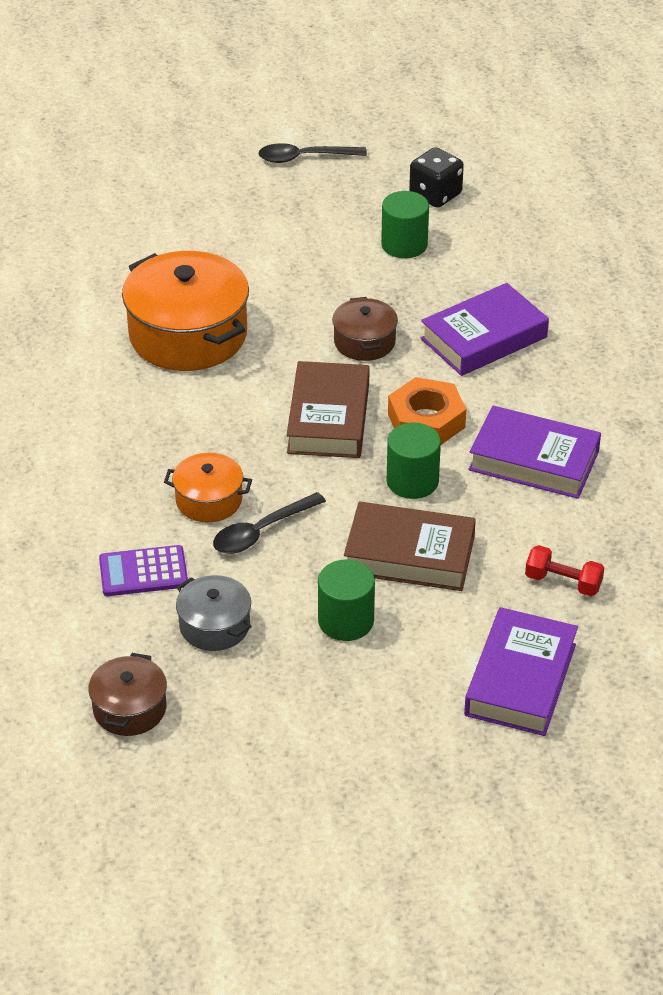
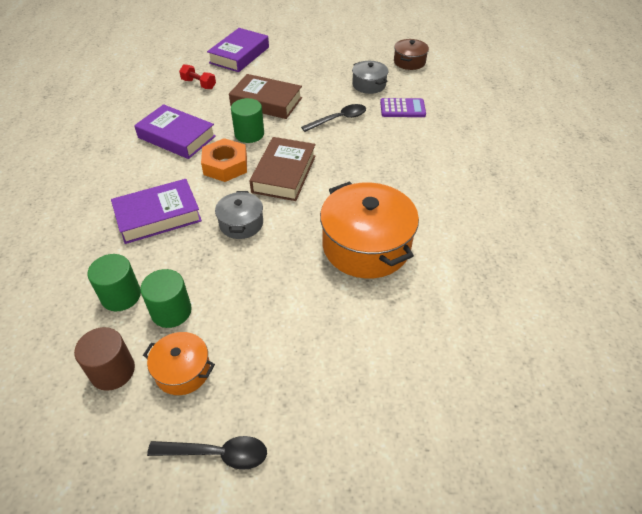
camera: 170 degrees left, 5 degrees up
orange pot [164,453,252,523] -> orange pot moved to [143,332,215,395]
green cylinder [318,560,375,641] -> green cylinder moved to [88,254,141,311]
brown pot [332,297,398,361] -> grey pot [215,191,263,239]
black dice [409,147,464,208] -> brown cylinder [74,327,135,391]

